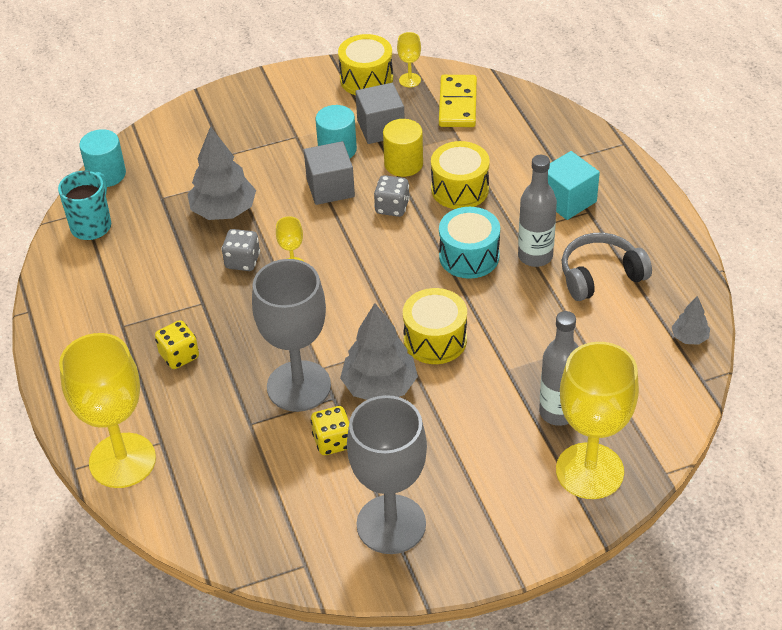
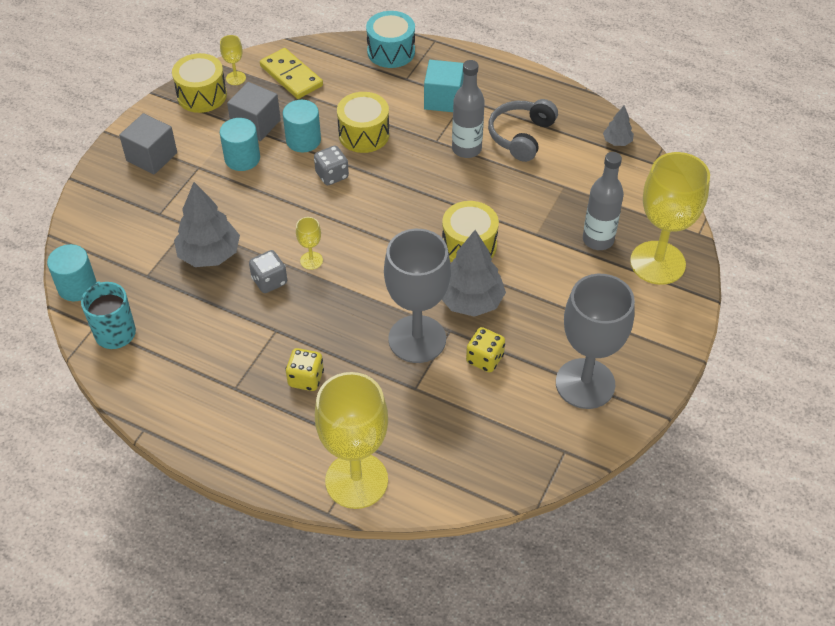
camera: 45 degrees left, 5 degrees up
grey cube [304,141,355,205] -> grey cube moved to [119,113,177,175]
yellow cylinder [383,119,423,177] -> turquoise cylinder [283,100,321,152]
turquoise drum [439,207,500,279] -> turquoise drum moved to [366,11,415,68]

